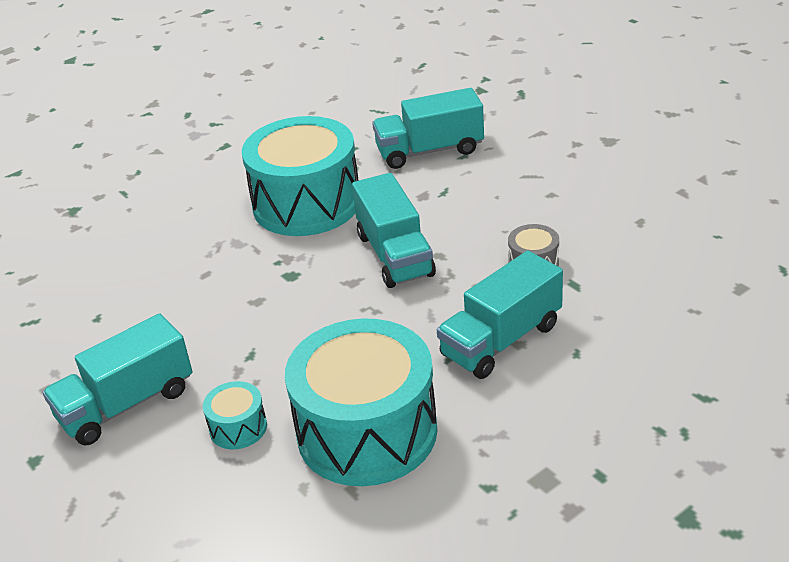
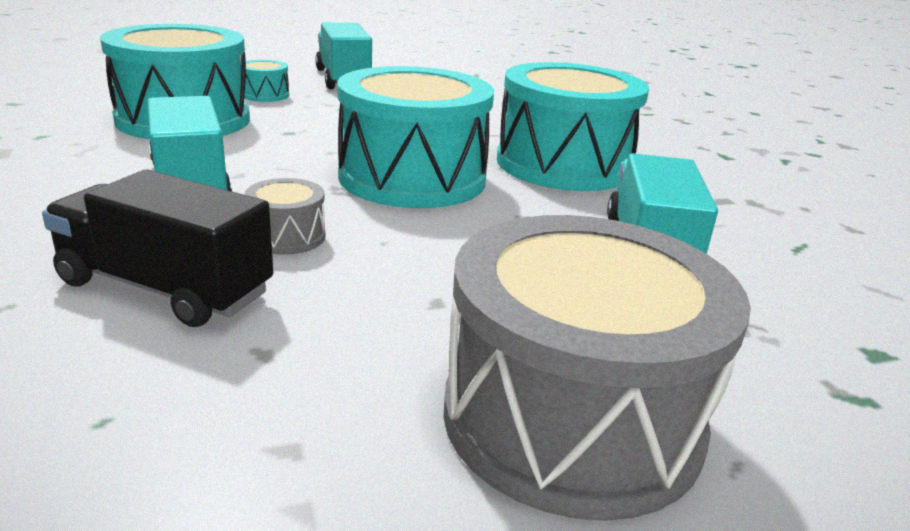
camera: 105 degrees right, 10 degrees down
turquoise truck [352,173,436,288] -> turquoise drum [337,66,494,208]
none -> black truck [42,170,273,327]
none -> grey drum [443,215,751,521]

